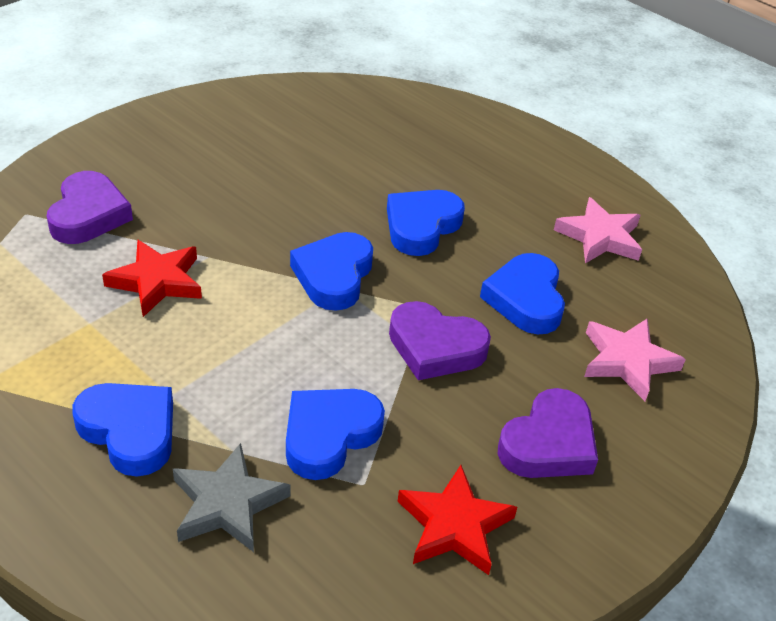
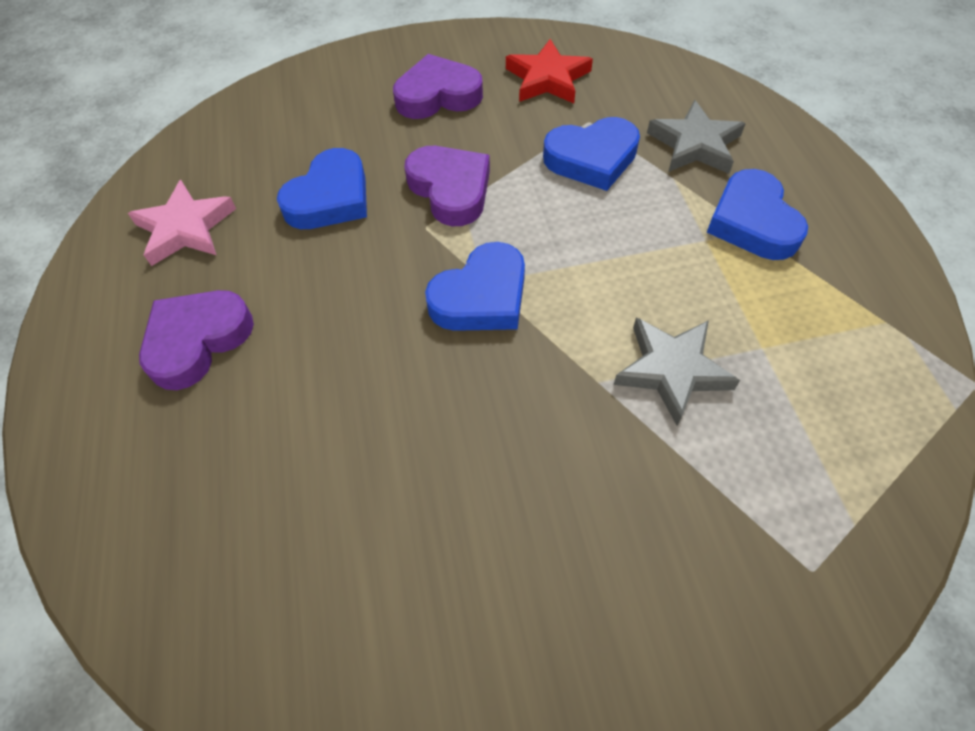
camera: 140 degrees left, 15 degrees up
purple heart [47,171,133,244] -> purple heart moved to [139,290,254,390]
red star [102,240,202,317] -> grey star [613,317,740,426]
blue heart [387,190,465,256] -> none
pink star [584,318,686,401] -> none

